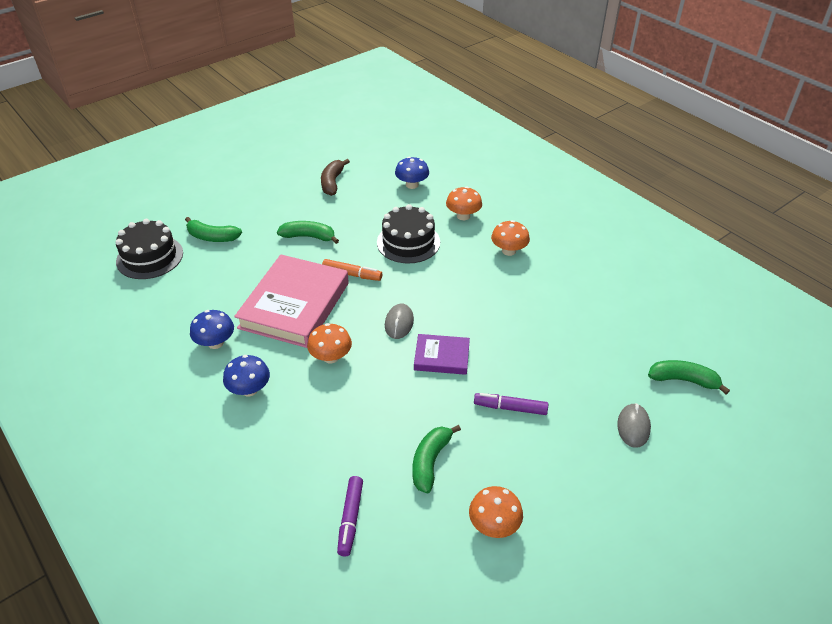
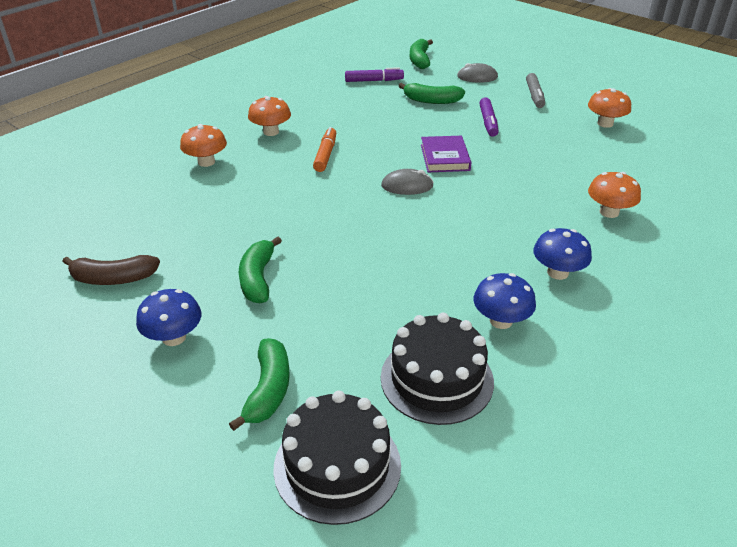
camera: 100 degrees left, 5 degrees down
pink book [234,255,349,348] -> none
orange mushroom [307,323,352,363] -> orange mushroom moved to [588,172,641,218]
orange marker [322,259,382,281] -> orange marker moved to [313,127,336,172]
purple marker [337,476,363,556] -> purple marker moved to [345,67,404,82]
black cake [377,204,440,264] -> black cake moved to [381,313,494,425]
blue mushroom [395,156,429,189] -> blue mushroom moved to [136,289,201,346]
green banana [413,425,461,493] -> green banana moved to [399,83,465,104]
none -> grey marker [526,73,545,108]

